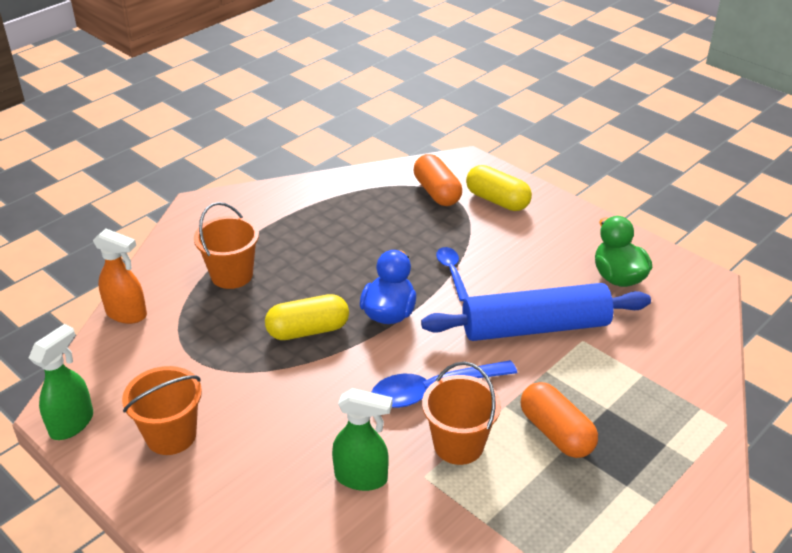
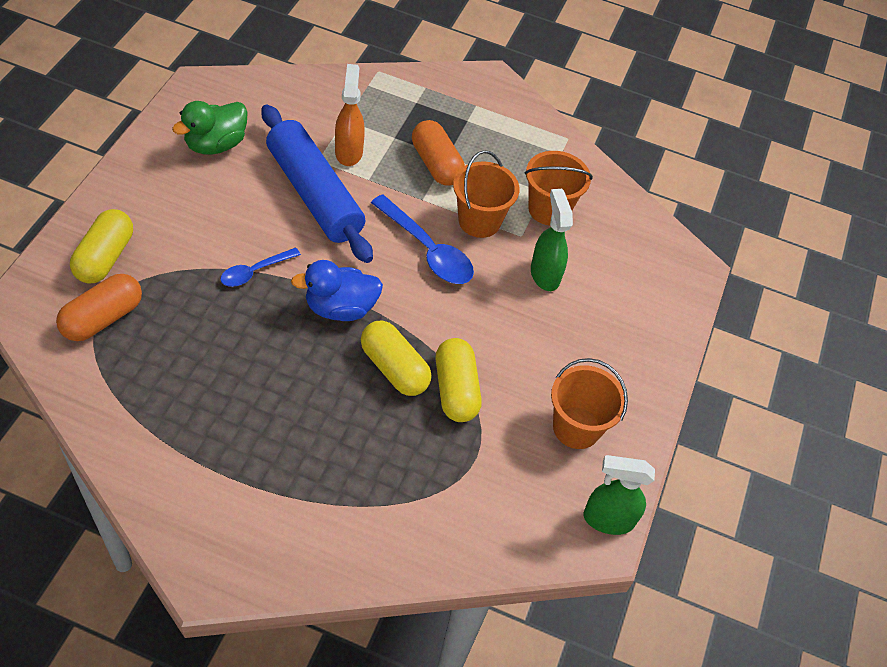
camera: 120 degrees left, 15 degrees up
orange spray bottle [93,229,147,324] -> orange spray bottle moved to [335,64,365,166]
orange bucket [194,202,259,289] -> orange bucket moved to [525,151,593,226]
orange capsule [521,382,598,458] -> orange capsule turned 60 degrees counterclockwise [412,120,465,185]
none -> yellow capsule [435,338,482,422]

